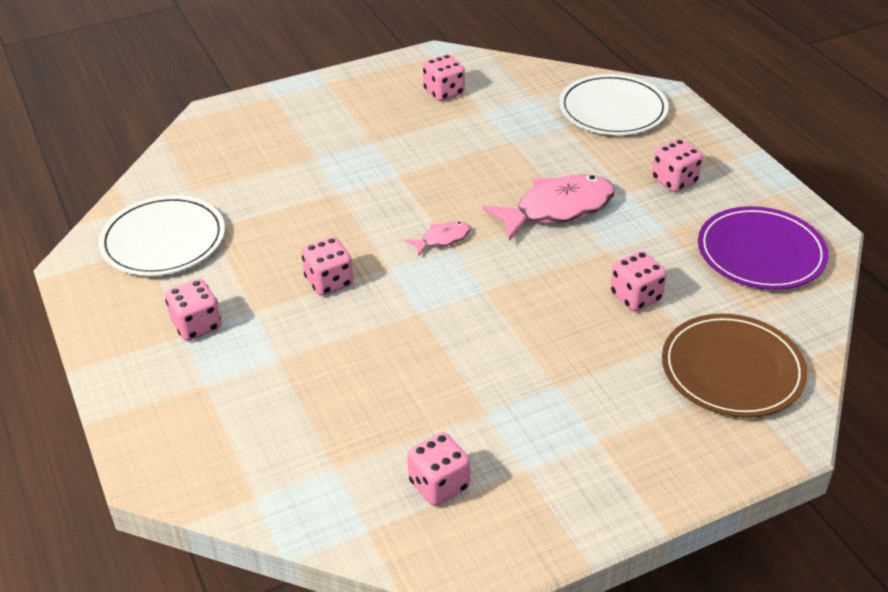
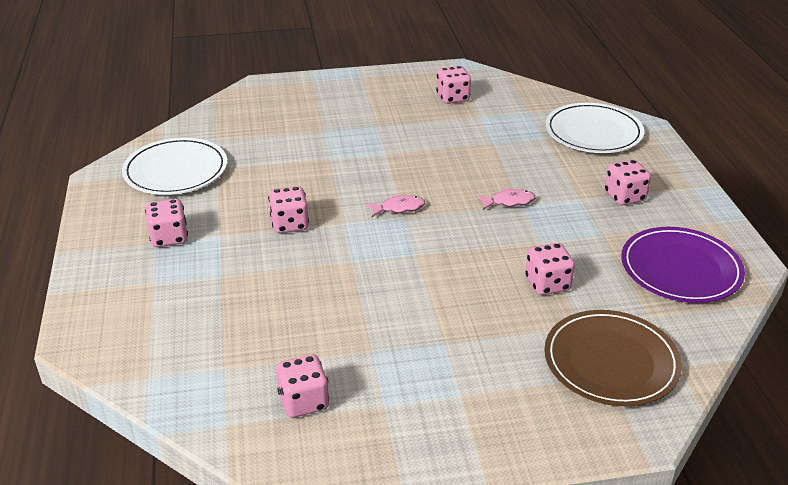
camera: 15 degrees right, 5 degrees down
pink fish [482,174,615,241] -> pink fish [477,188,535,210], size x0.48

